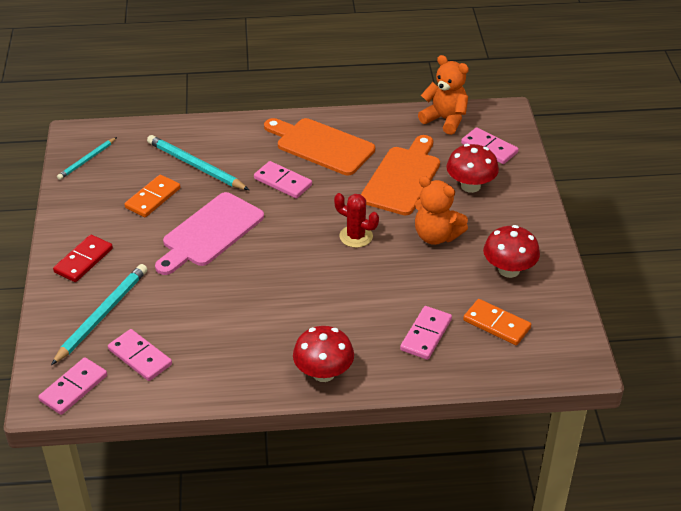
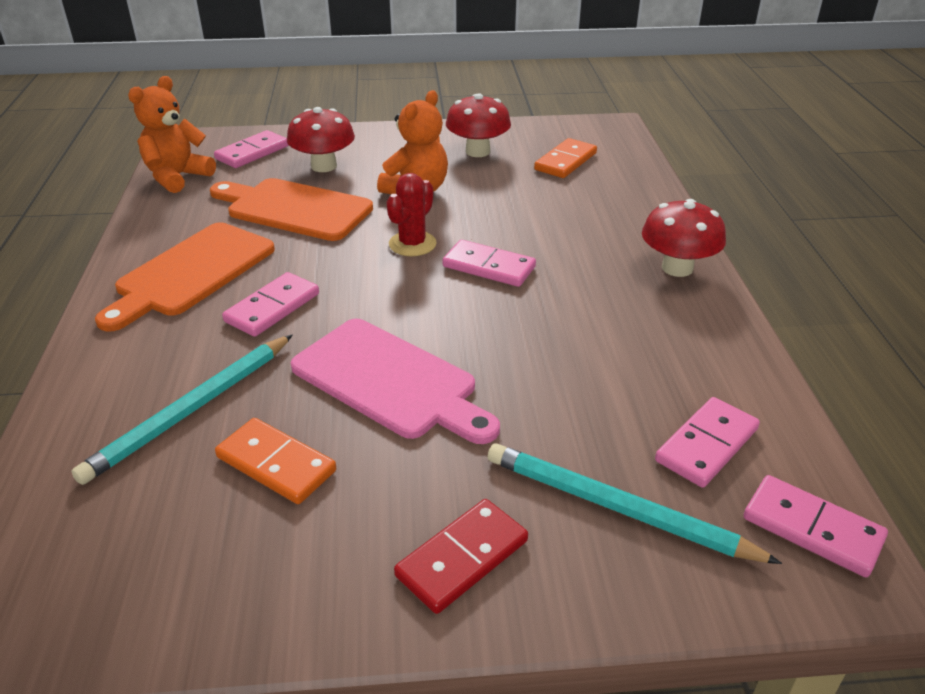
camera: 90 degrees left, 5 degrees down
red domino [53,235,113,282] -> red domino turned 75 degrees counterclockwise [394,499,528,614]
turquoise pencil [57,137,117,180] -> none
pink domino [400,306,452,360] -> pink domino moved to [443,240,536,287]

